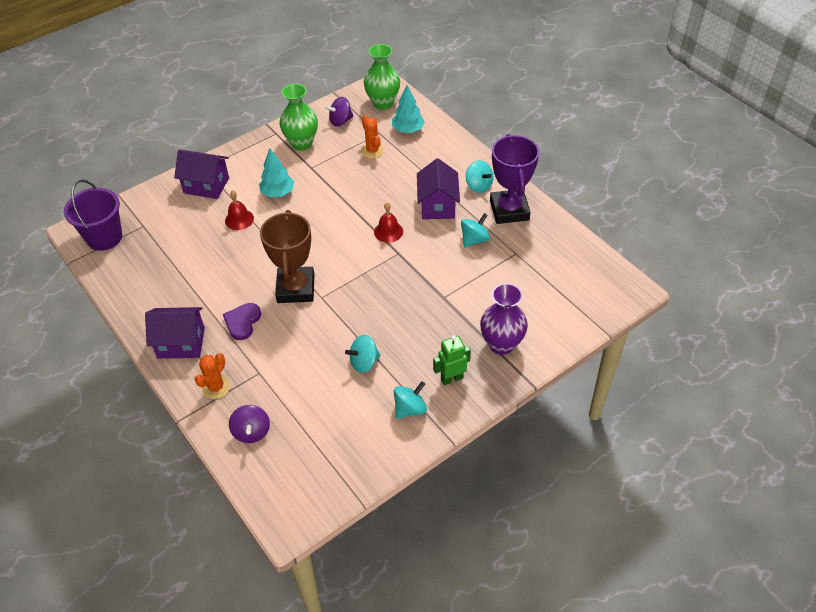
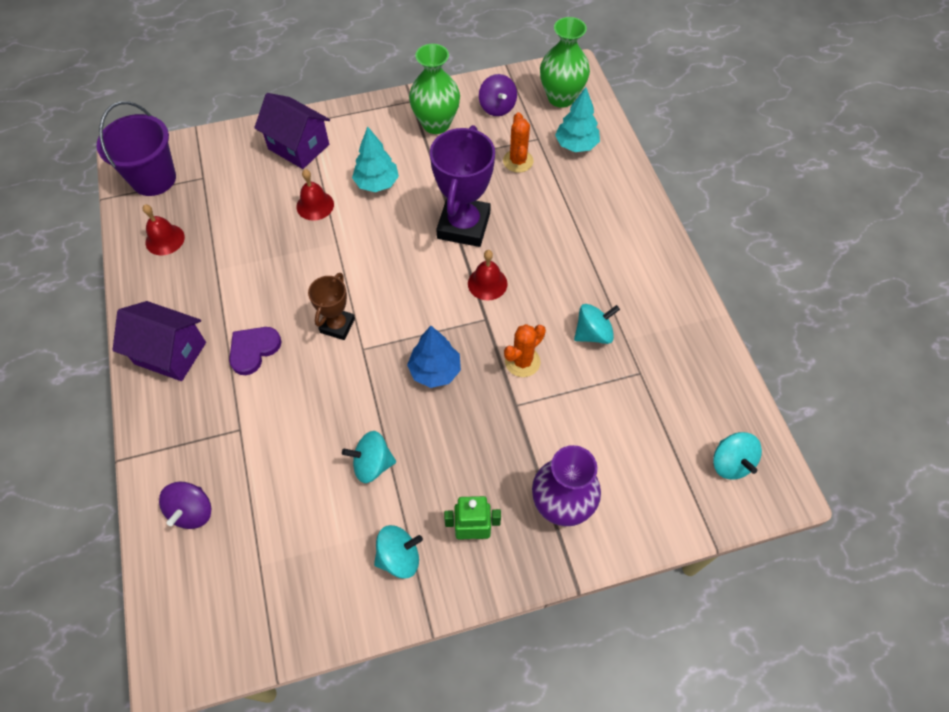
camera: 20 degrees right, 10 degrees up
orange cactus [195,353,230,399] -> orange cactus moved to [504,324,546,377]
brown trophy [260,210,314,303] -> brown trophy [308,273,355,340], size x0.56
purple spinning top [325,97,353,127] -> purple spinning top turned 105 degrees counterclockwise [479,74,517,116]
purple house [417,158,460,219] -> none
turquoise spinning top [466,160,494,193] -> turquoise spinning top moved to [713,432,762,479]
purple trophy [490,134,539,224] -> purple trophy moved to [430,125,495,247]
none -> red bell [143,204,185,255]
none -> blue tree [407,326,461,388]

